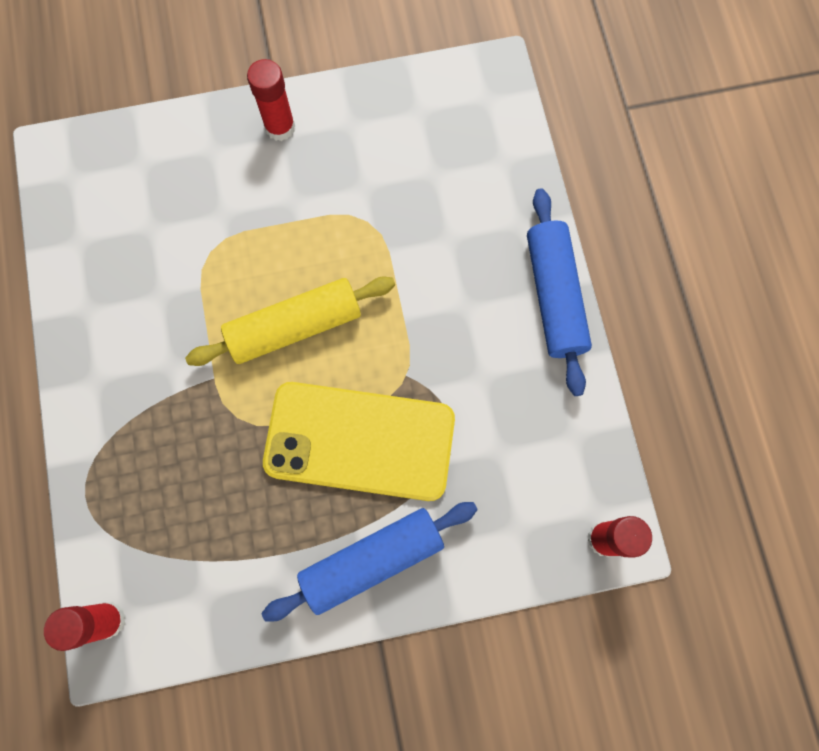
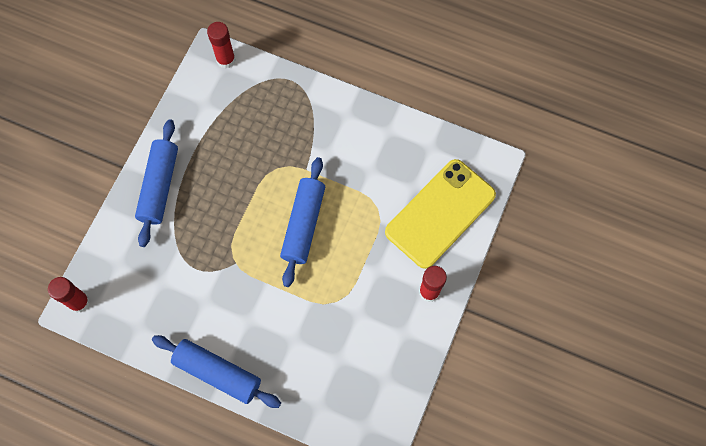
camera: 125 degrees right, 5 degrees down
yellow rolling pin [185,277,395,366] -> blue rolling pin [280,157,325,287]
yellow phone [263,382,455,501] -> yellow phone moved to [385,159,496,269]

